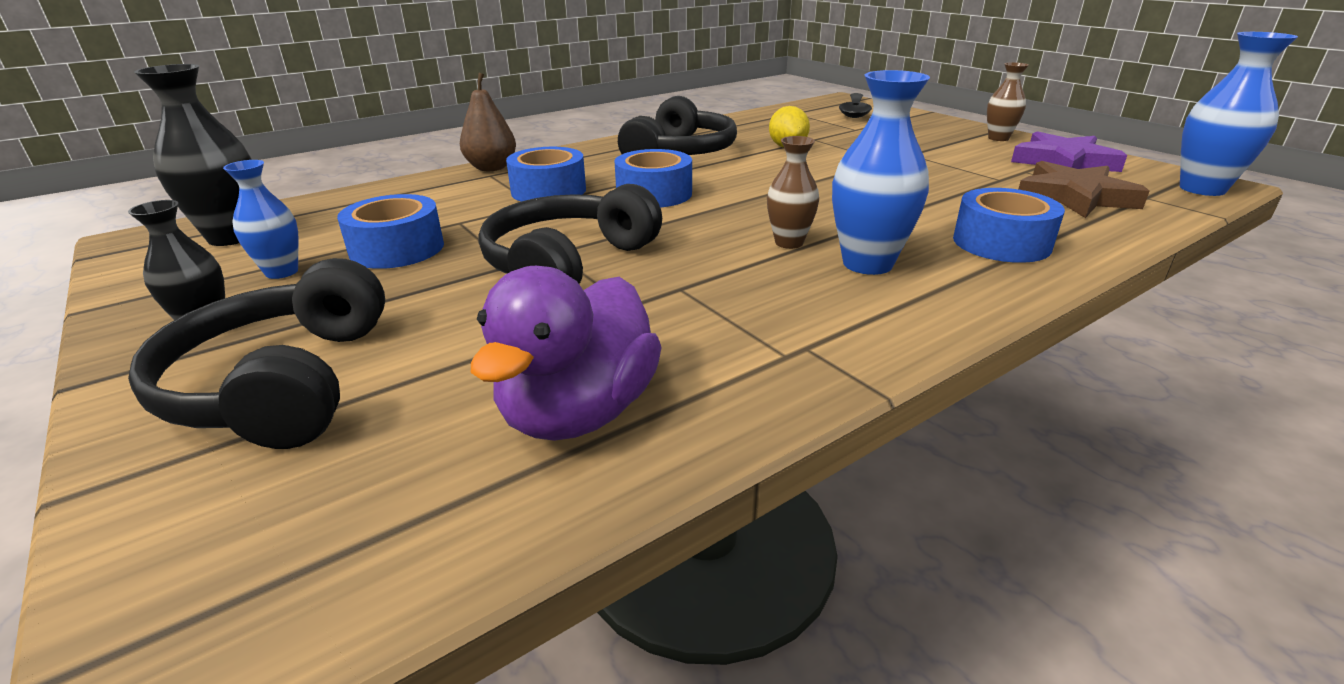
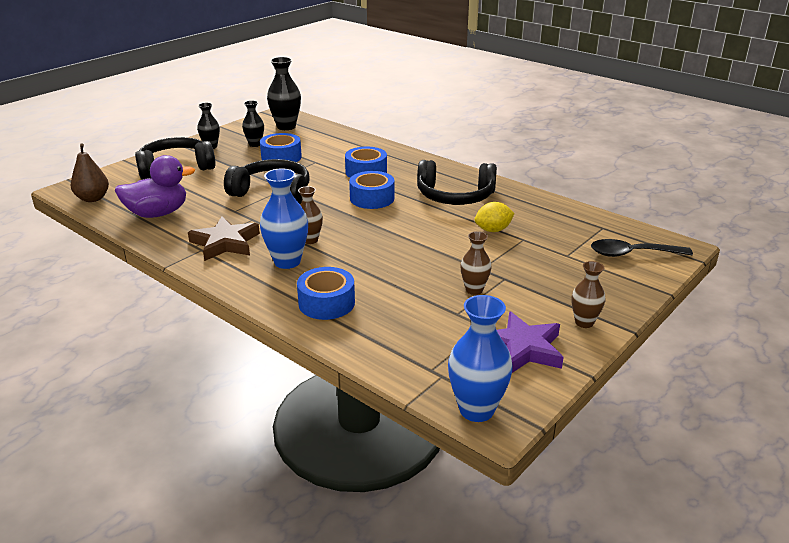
camera: 75 degrees right, 0 degrees up
blue vase [223,160,299,279] -> black vase [242,100,264,147]
brown pear [460,73,516,171] -> brown pear moved to [71,144,109,202]
purple duck [471,266,662,441] -> purple duck turned 150 degrees clockwise [115,155,195,218]
brown star [1019,161,1150,218] -> brown star moved to [188,217,260,261]
none -> brown vase [461,231,492,295]

